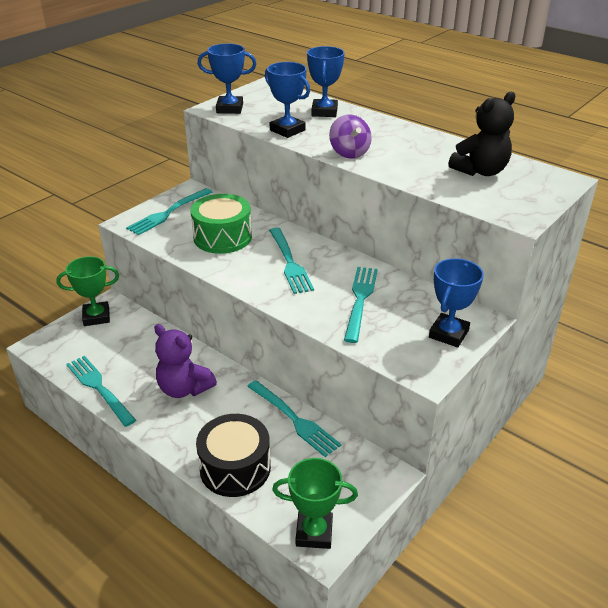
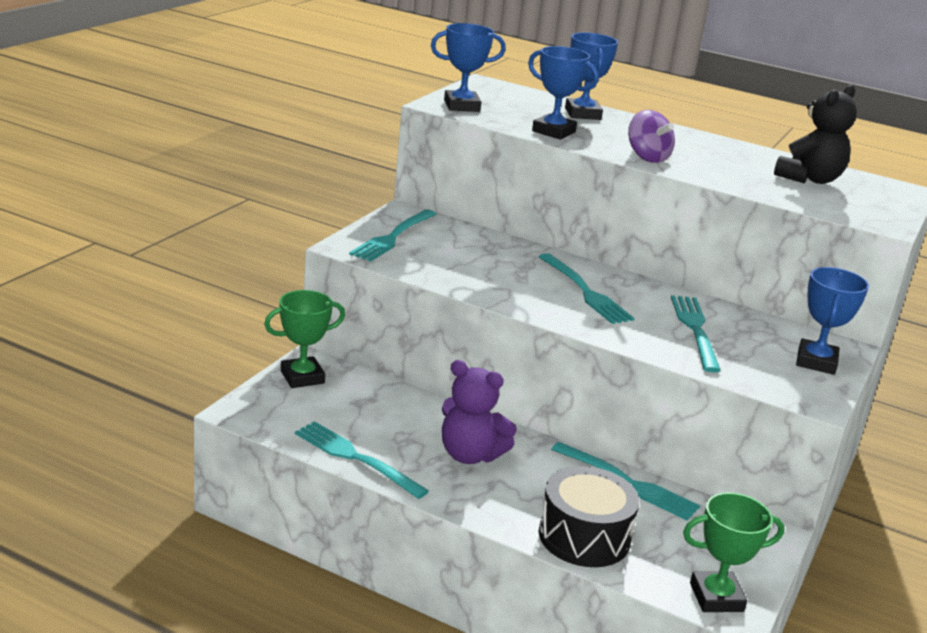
camera: 15 degrees left, 10 degrees down
green drum [190,194,252,254] -> none

